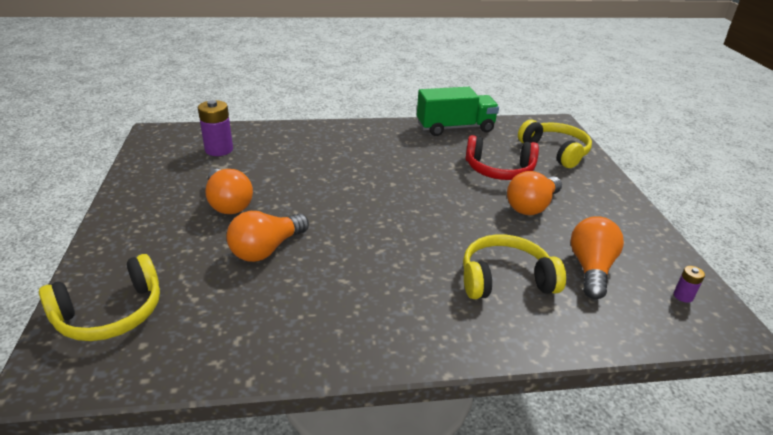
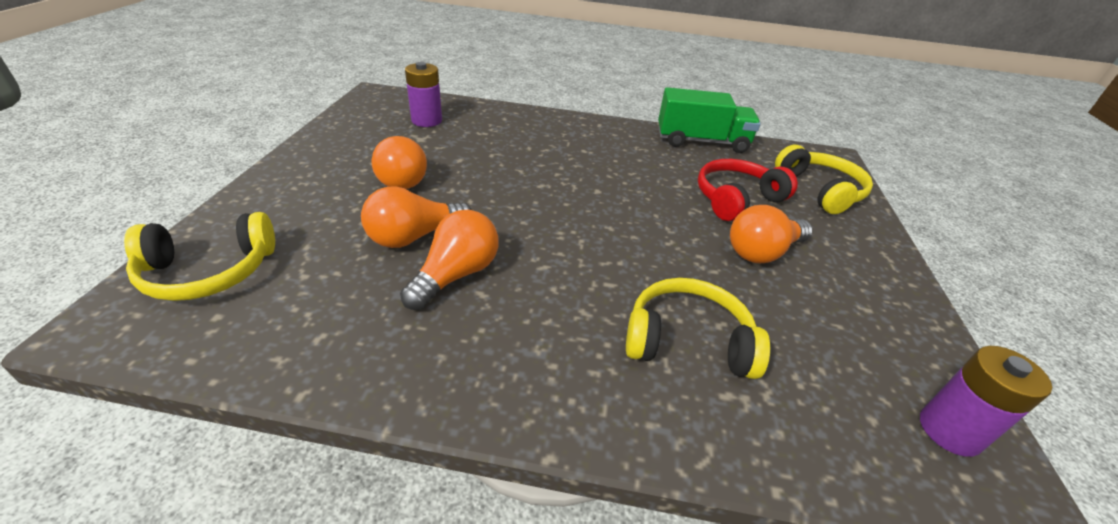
camera: 15 degrees right, 5 degrees up
red headphones [466,135,539,180] -> red headphones turned 120 degrees clockwise [698,159,798,221]
orange light bulb [571,216,624,299] -> orange light bulb moved to [400,210,499,310]
purple battery [674,266,705,303] -> purple battery [920,346,1052,457], size x2.01

